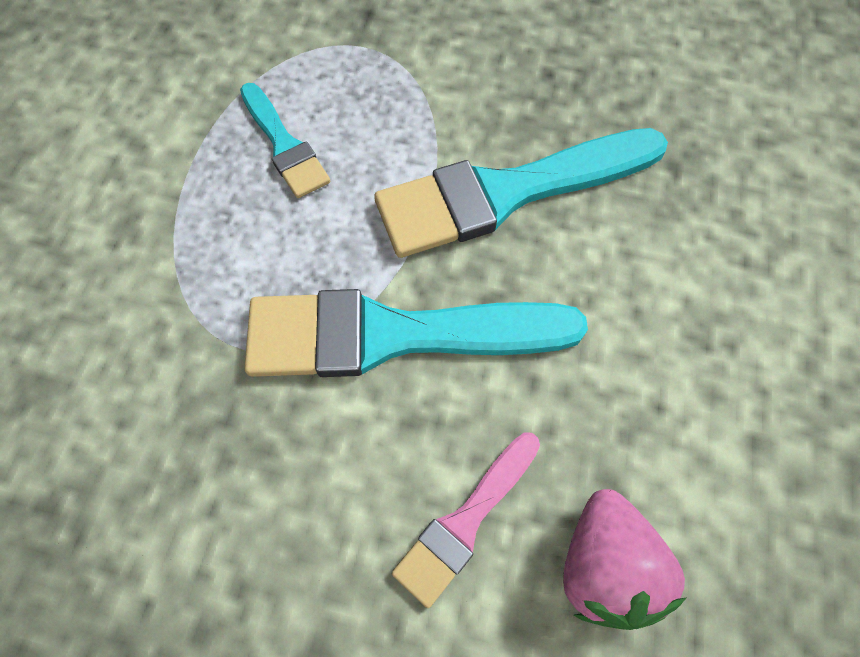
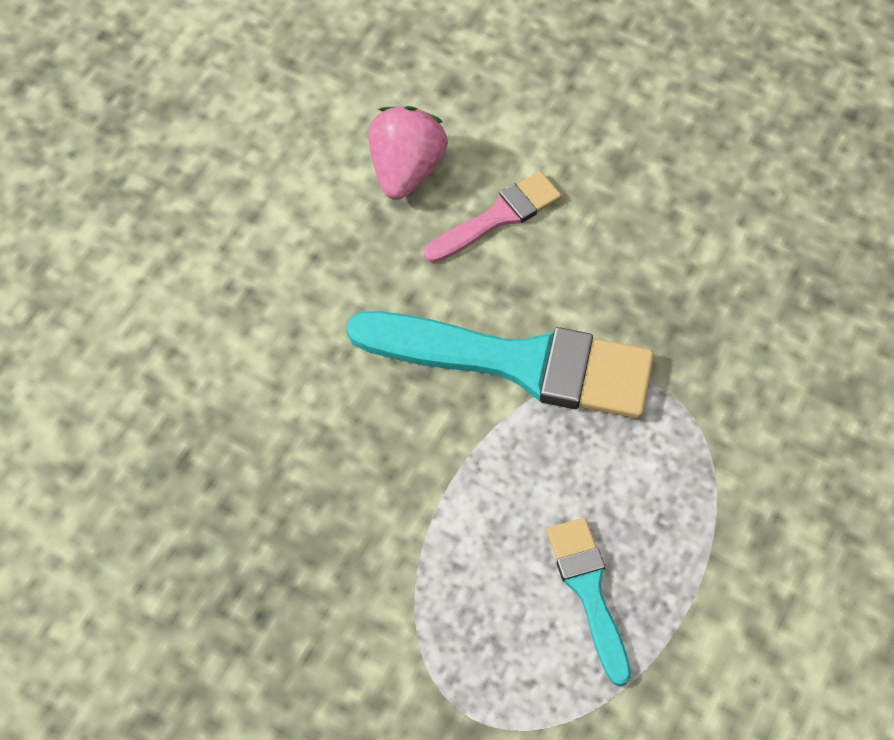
camera: 165 degrees left, 5 degrees down
turquoise brush [374,128,668,258] -> none

